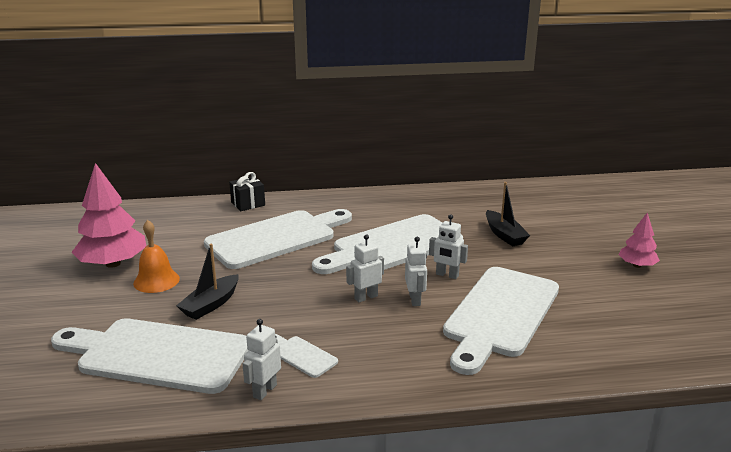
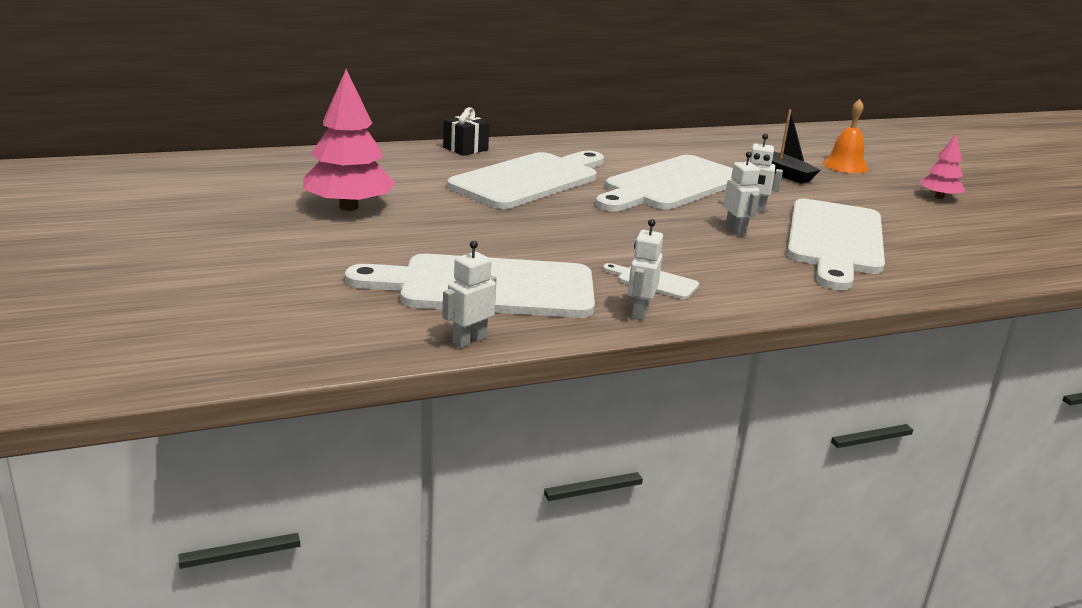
camera: 15 degrees left, 0 degrees up
orange bell [133,220,180,293] -> orange bell moved to [823,99,868,173]
black boat [176,244,239,320] -> none
white robot [346,234,384,302] -> white robot moved to [442,240,496,348]

